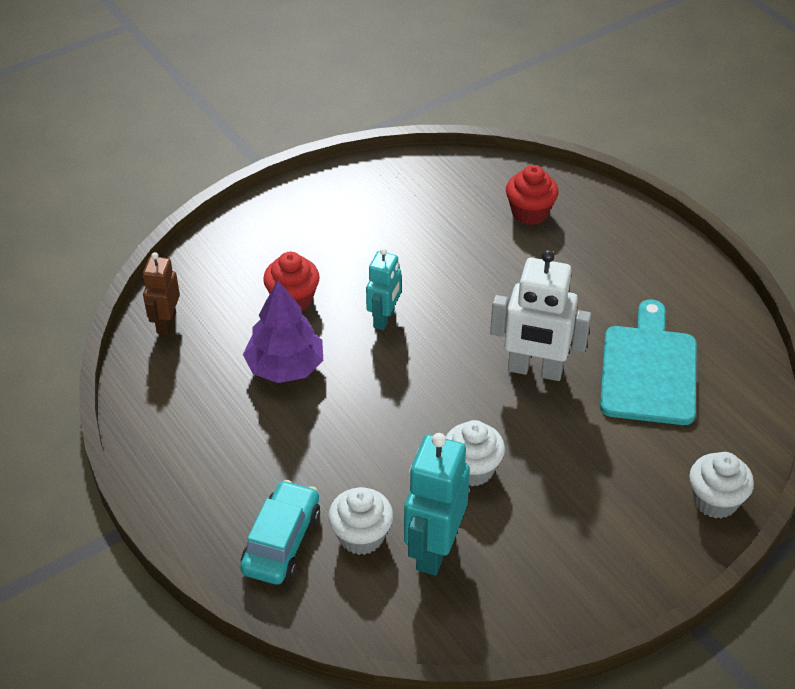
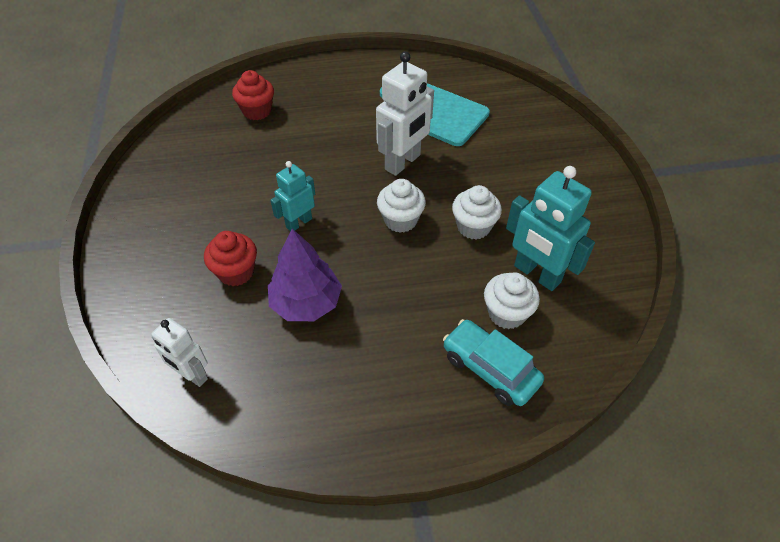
camera: 65 degrees left, 5 degrees up
brown robot [143,252,180,335] -> white robot [152,318,208,387]
turquoise robot [366,248,401,330] -> turquoise robot turned 90 degrees counterclockwise [270,161,315,231]
white cupcake [689,452,754,519] -> white cupcake moved to [377,179,426,233]

